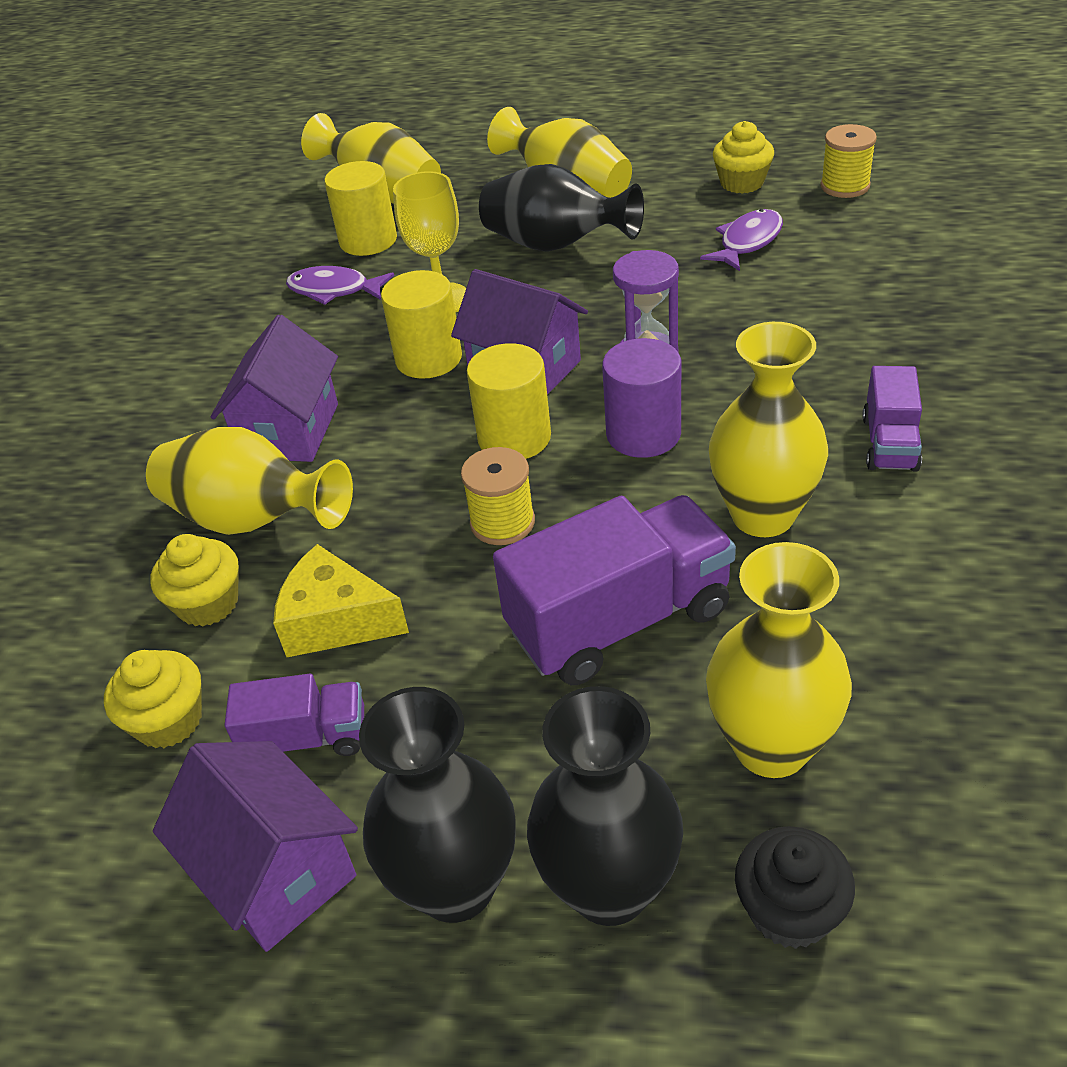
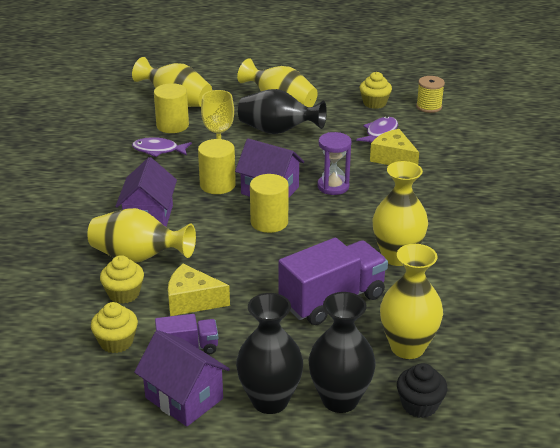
camera: 10 degrees left, 10 degrees down
yellow spool [461,447,535,545] -> none
purple cylinder [602,338,681,458] -> none
purple truck [862,366,922,472] -> none
none -> yellow cheese [370,129,419,165]

